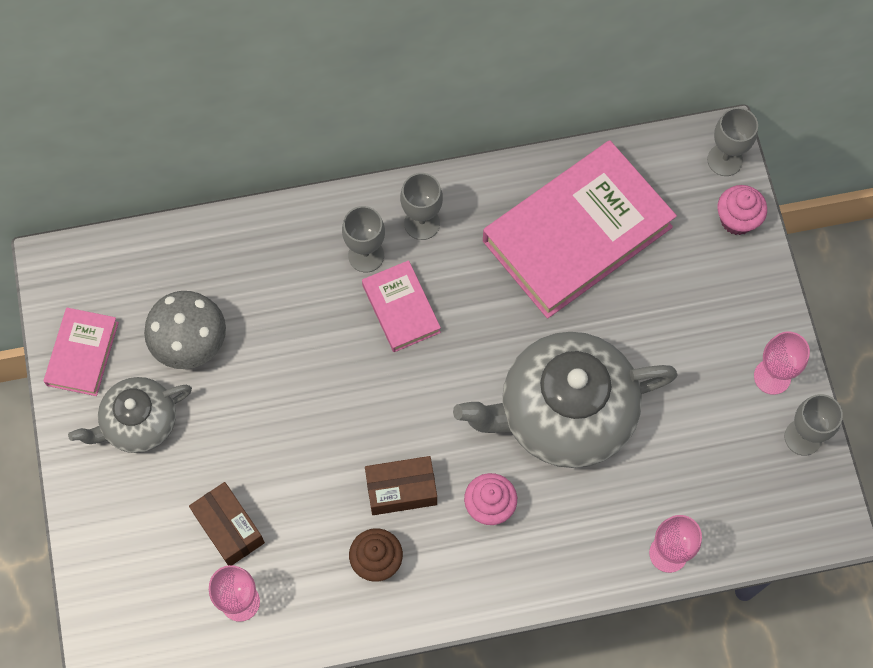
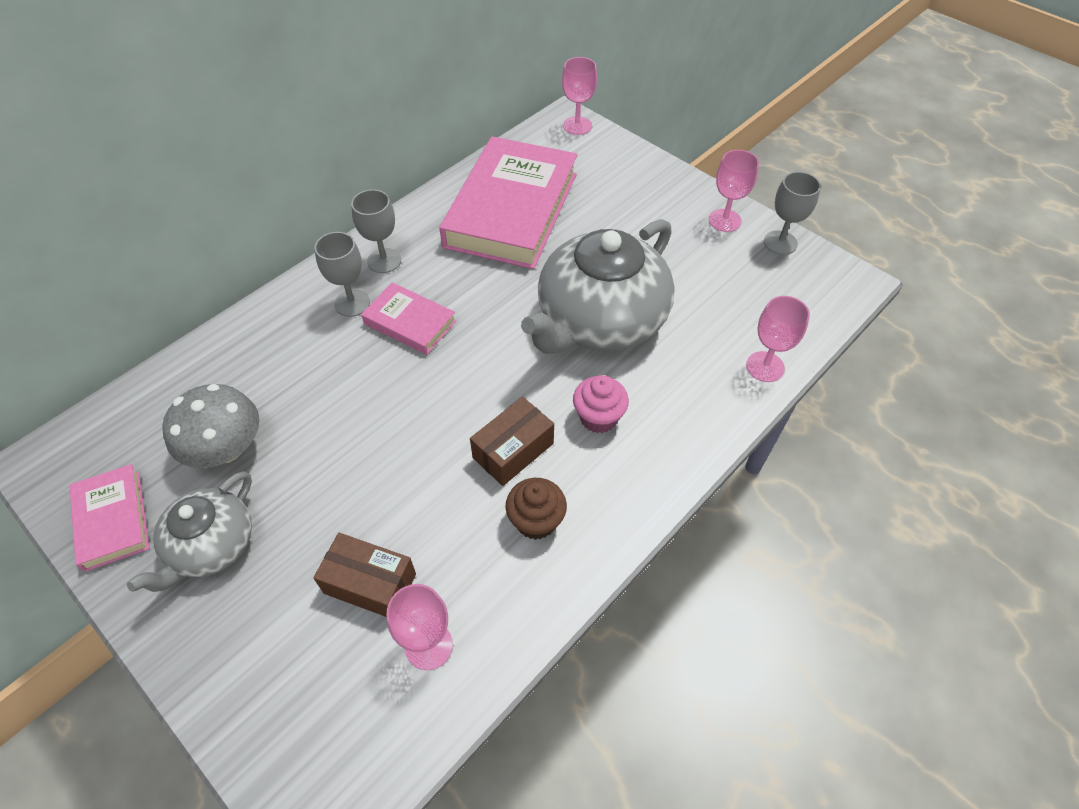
camera: 35 degrees left, 15 degrees down
grey goblet [707,107,758,176] -> pink goblet [562,57,597,135]
pink cupcake [717,185,767,235] -> none

